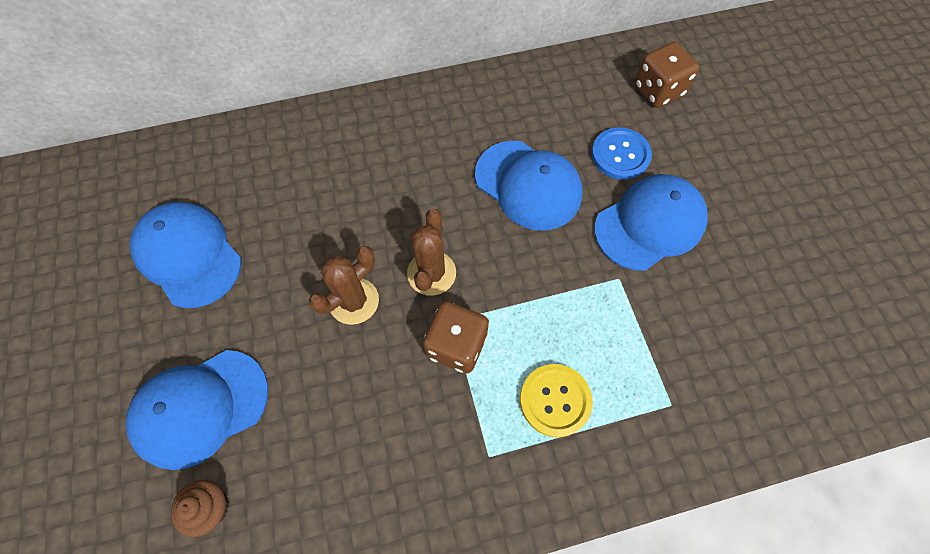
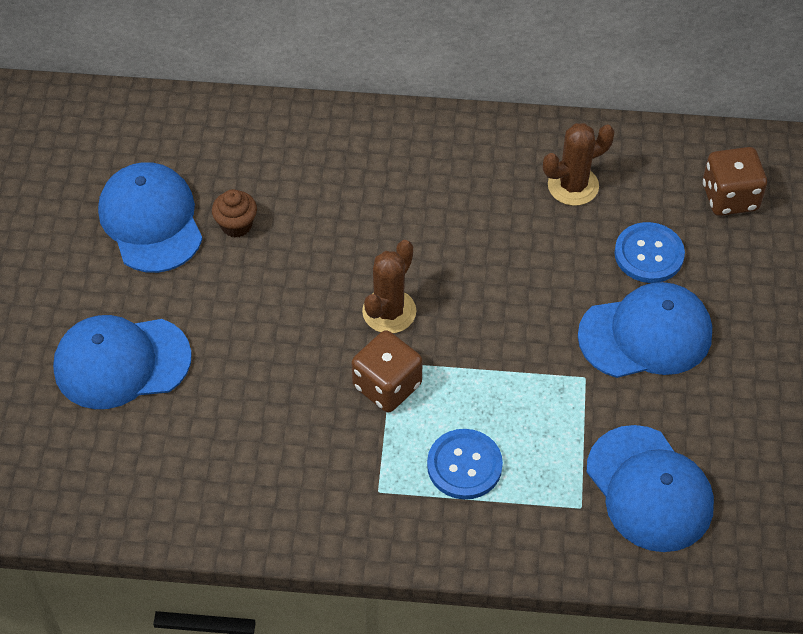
camera: 20 degrees right, 10 degrees down
brown cupcake [171,480,229,537] -> brown cupcake moved to [212,189,257,238]
brown cactus [309,246,379,325] -> brown cactus moved to [543,123,615,206]
blue cap [475,141,583,231] -> blue cap moved to [587,425,714,552]
yellow button [520,364,593,437] -> blue button [427,429,503,499]

